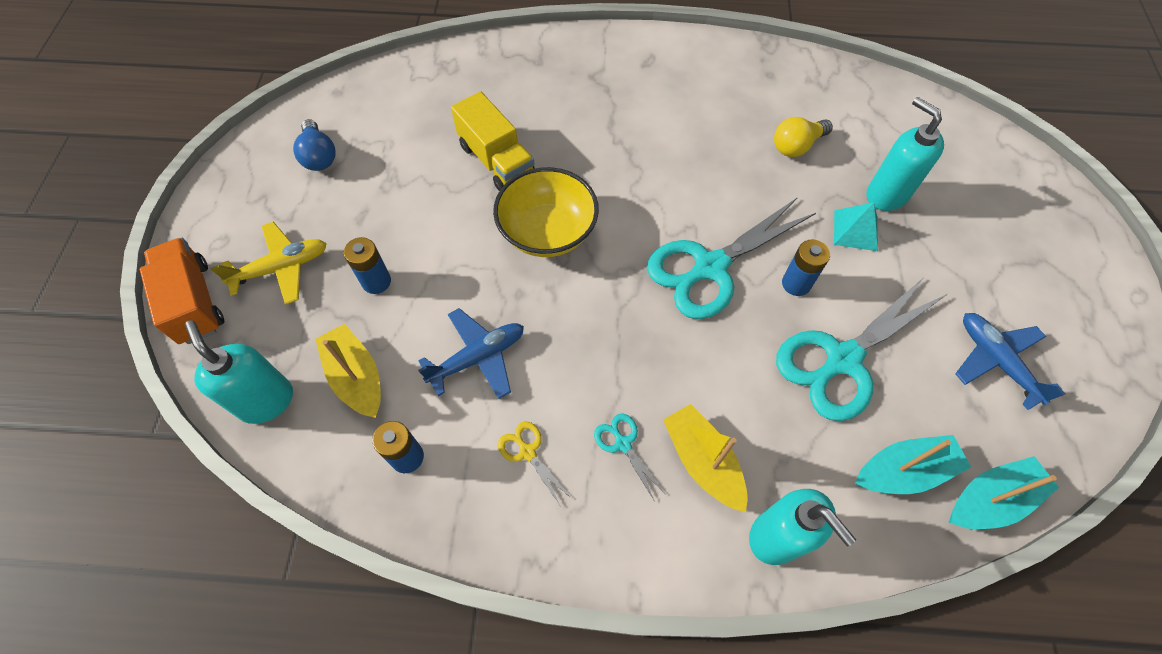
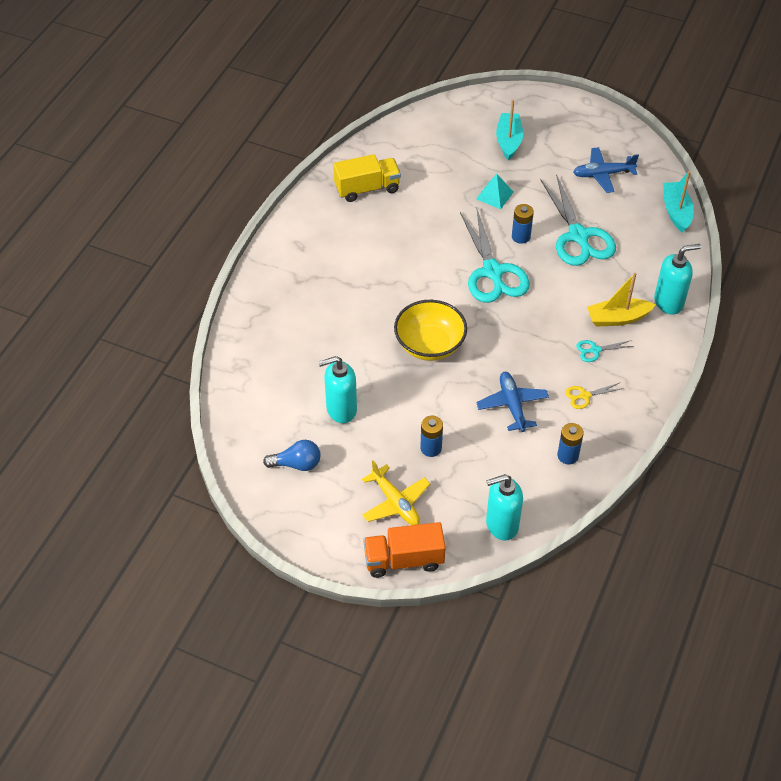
camera: 70 degrees left, 10 degrees down
yellow plane [211,222,327,305] -> yellow plane turned 150 degrees clockwise [362,460,430,525]
yellow boat [315,324,381,418] -> none
yellow truck [451,91,535,191] -> yellow truck moved to [333,154,401,202]
yellow light bulb [774,117,833,157] -> none
turquoise boat [855,435,971,494] -> turquoise boat moved to [496,100,523,160]
turquoise soap dispenser [867,97,944,211] -> turquoise soap dispenser moved to [318,356,357,423]

